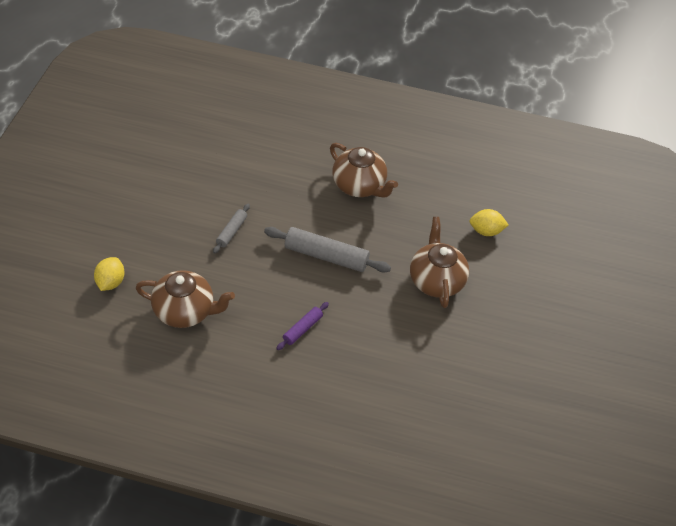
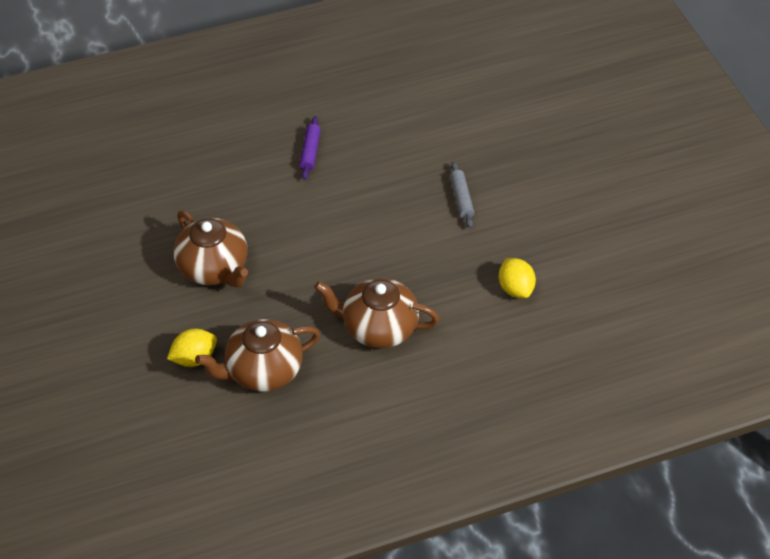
camera: 150 degrees right, 0 degrees up
yellow lemon [94,257,125,291] -> yellow lemon moved to [499,258,536,298]
brown teapot [136,270,235,328] -> brown teapot moved to [195,319,320,392]
grey rolling pin [264,227,391,273] -> none

